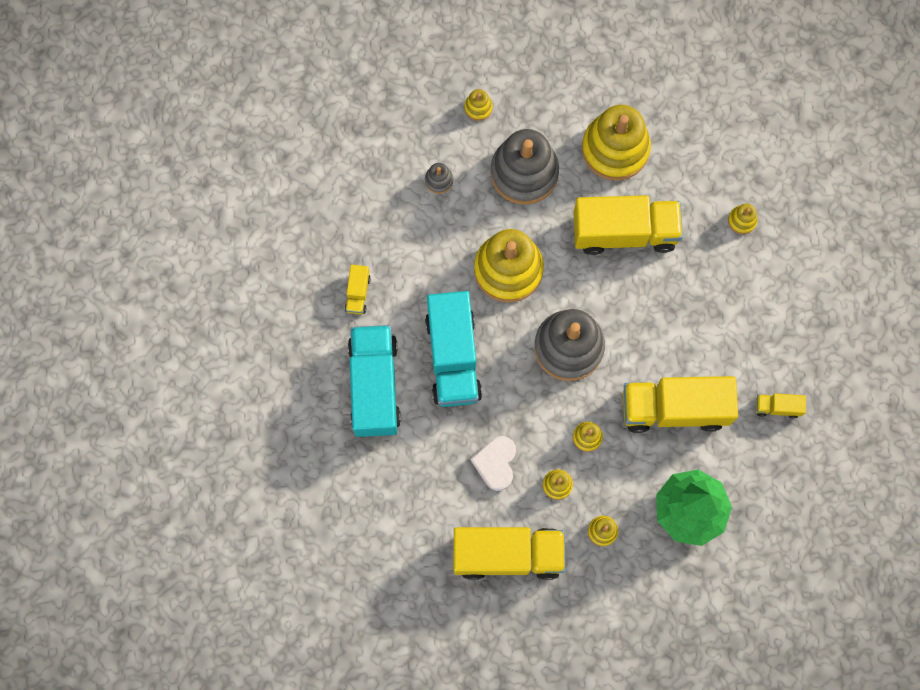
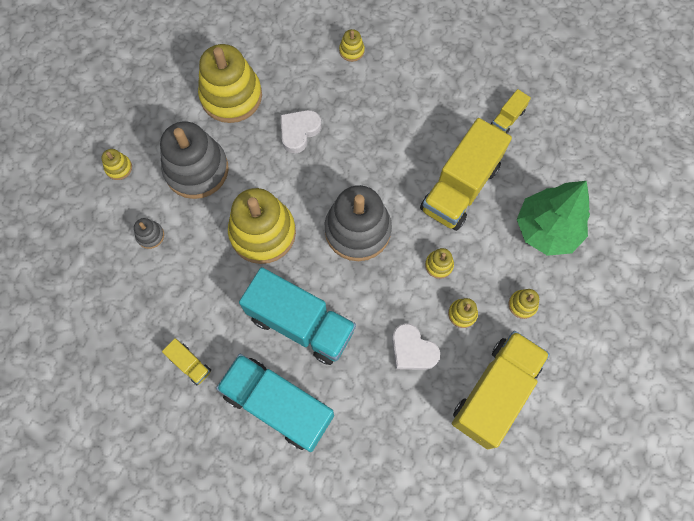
camera: 55 degrees left, 5 degrees down
yellow truck [573,195,683,255] -> white heart [281,110,321,153]

